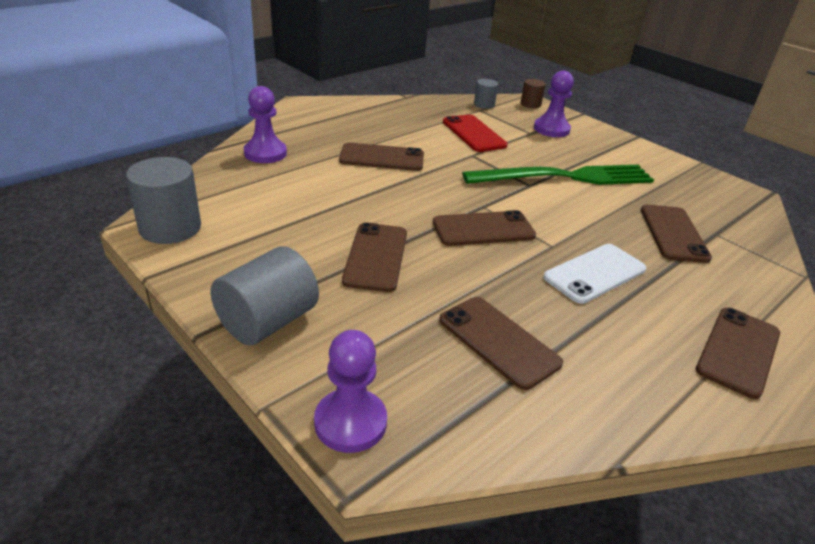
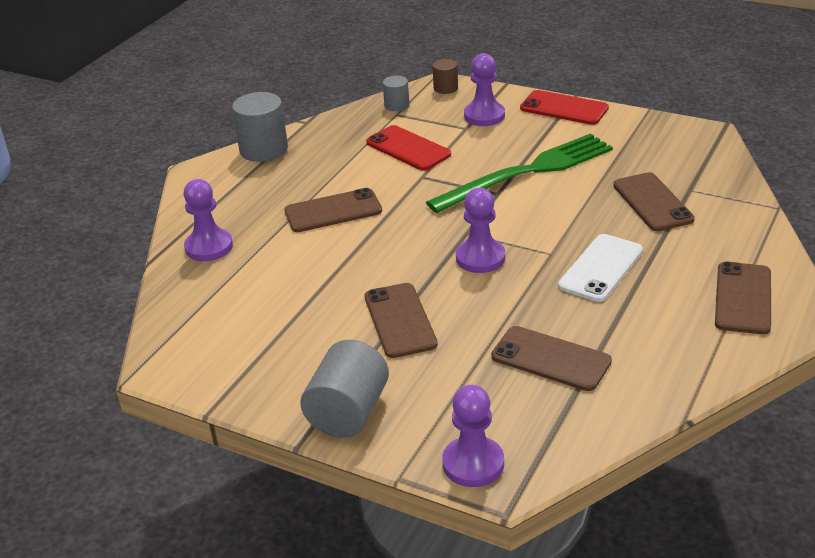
camera: 15 degrees left, 0 degrees up
grey cylinder [126,157,201,244] -> grey cylinder moved to [232,92,288,162]
brown phone [433,210,536,246] -> purple pawn [456,188,505,273]
none -> red phone [520,90,609,125]

